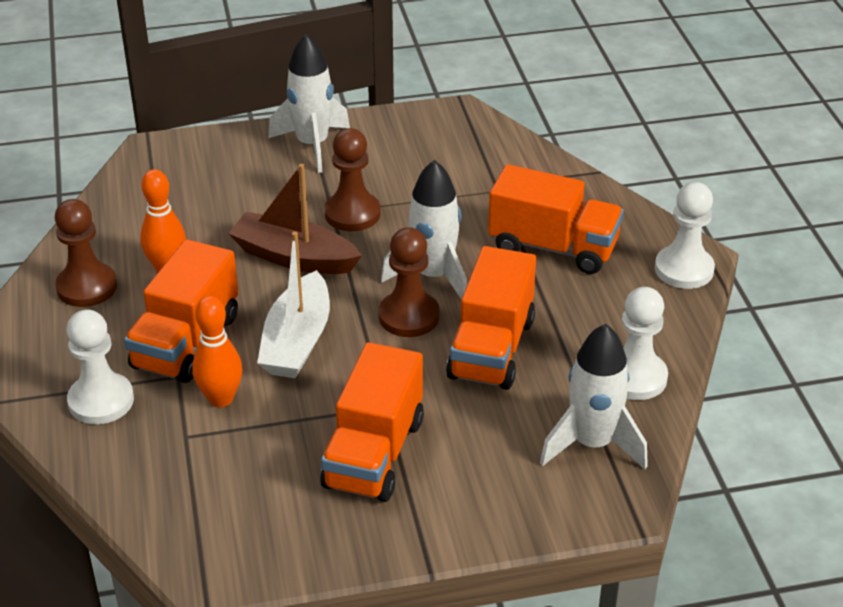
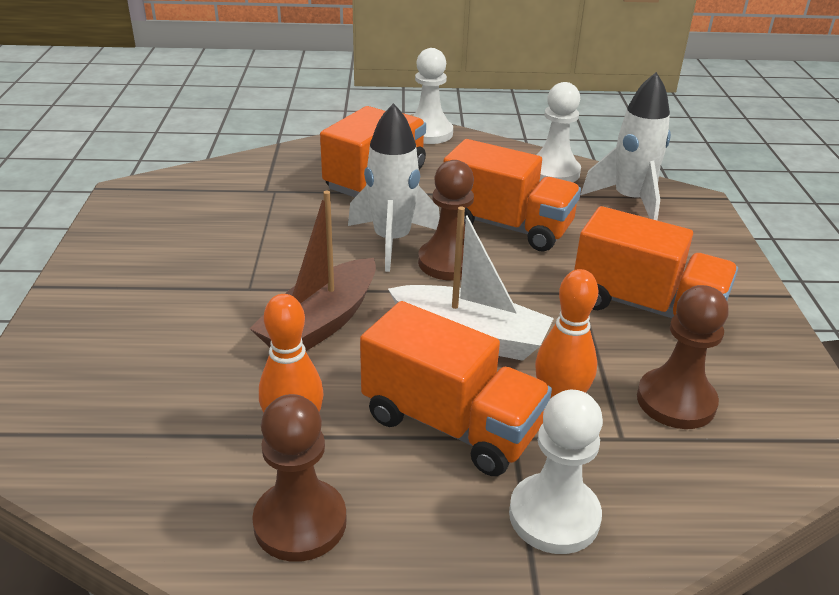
camera: 80 degrees left, 5 degrees down
white rocket [268,34,350,173] -> none
brown pawn [324,128,381,231] -> brown pawn moved to [637,285,729,429]

